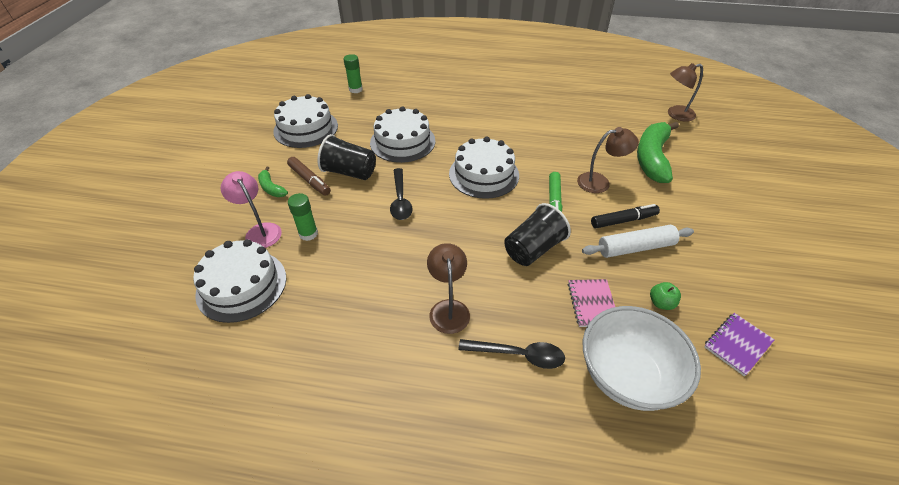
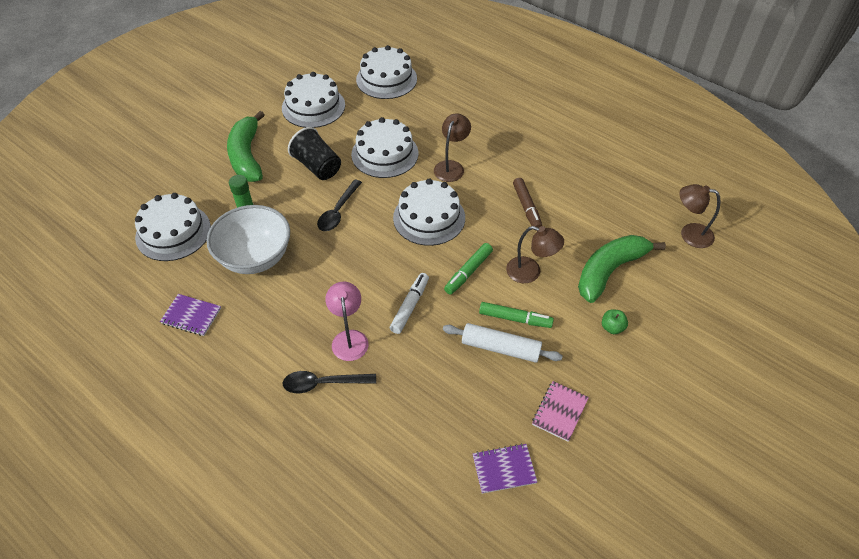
camera: 30 degrees right, 5 degrees up
pink lamp [221,171,282,248] -> pink lamp moved to [325,282,368,361]
green banana [258,166,288,197] -> green banana [227,111,265,182], size x2.10
brown marker [287,157,331,196] -> brown marker moved to [513,178,542,231]
green glue stick [344,54,363,93] -> white cake [356,45,417,99]
brown lamp [427,243,470,334] -> brown lamp moved to [434,113,471,182]
black spoon [458,339,565,369] -> black spoon turned 135 degrees clockwise [282,371,376,393]
black cup [504,203,571,266] -> white marker [390,273,429,334]
pink notebook [568,279,615,327] -> pink notebook moved to [532,381,589,442]
white bowl [583,306,701,411] -> white bowl moved to [206,205,290,274]
black marker [591,204,660,228] -> green marker [479,302,554,328]
green apple [650,282,681,310] -> green apple moved to [602,309,628,334]
none -> purple notebook [160,294,221,336]

